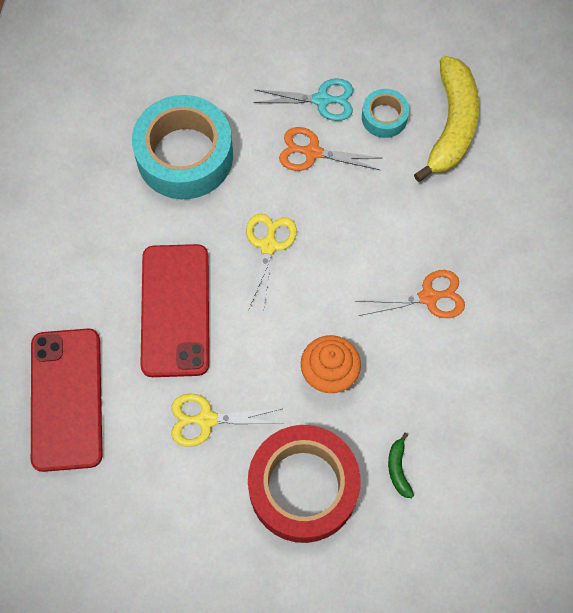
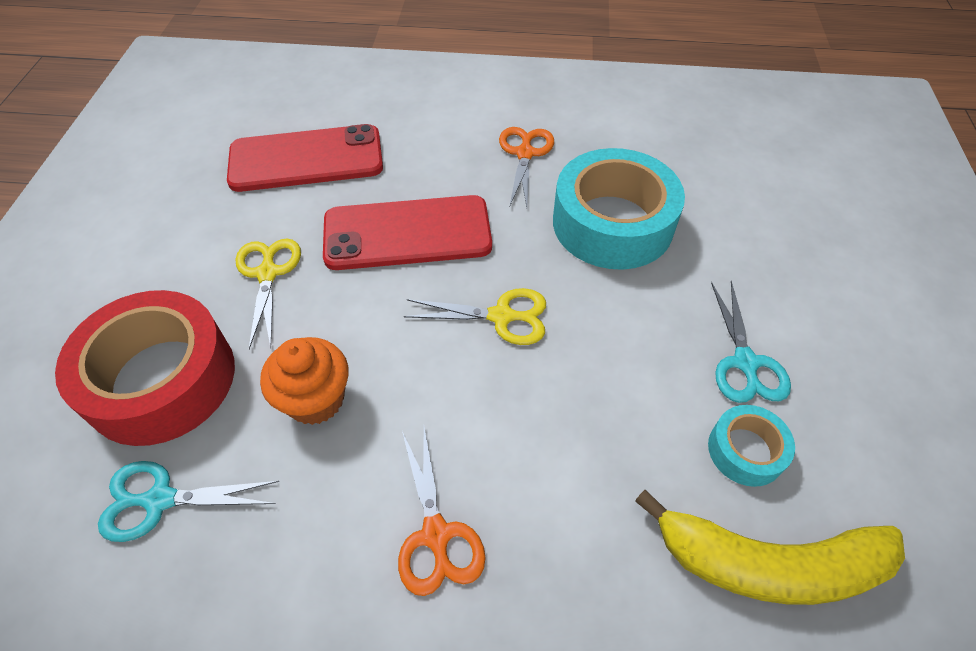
camera: 85 degrees right, 15 degrees down
orange scissors [279,127,381,171] -> orange scissors moved to [499,127,554,207]
green banana [388,433,414,498] -> turquoise scissors [98,461,279,542]

